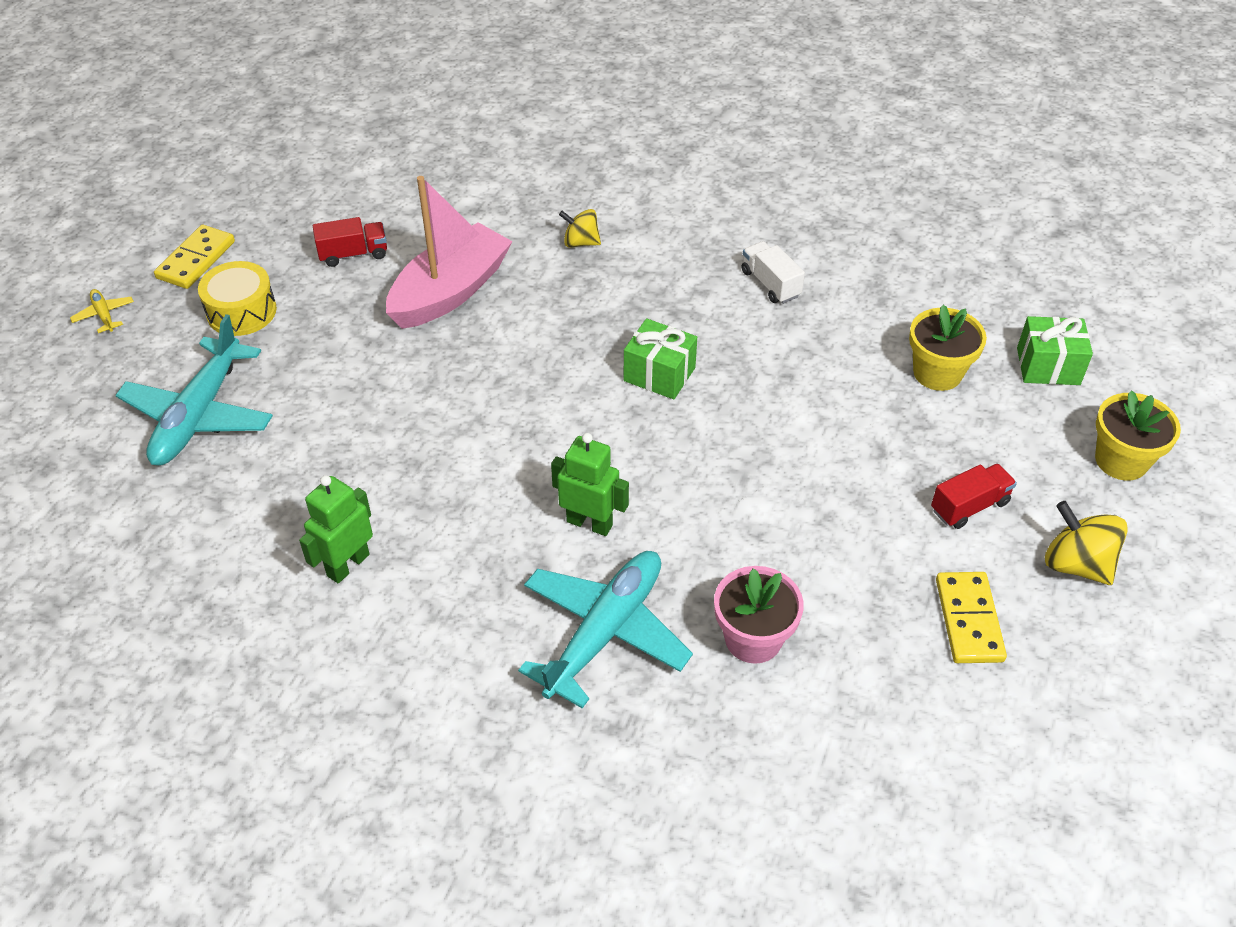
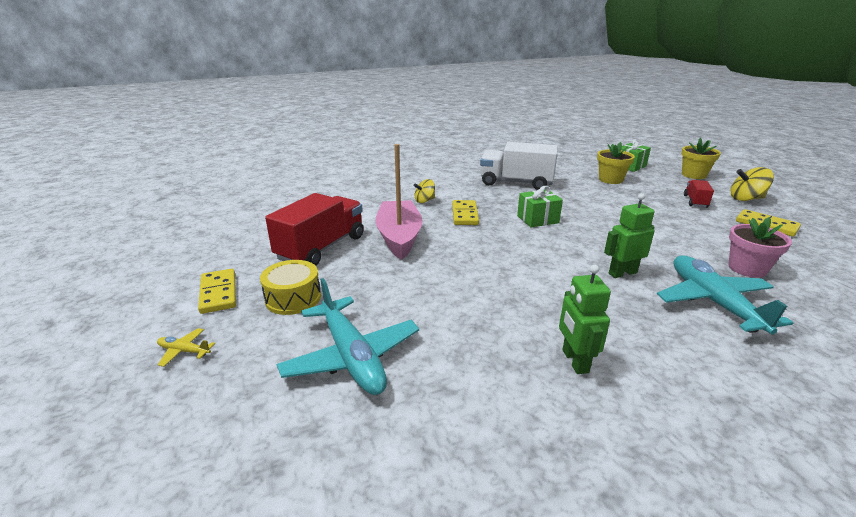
camera: 45 degrees left, 20 degrees down
red truck [313,217,387,267] -> red truck [265,193,364,266], size x2.02
white truck [742,241,805,304] -> white truck [480,142,558,190], size x2.02
none -> yellow domino [452,200,479,225]

